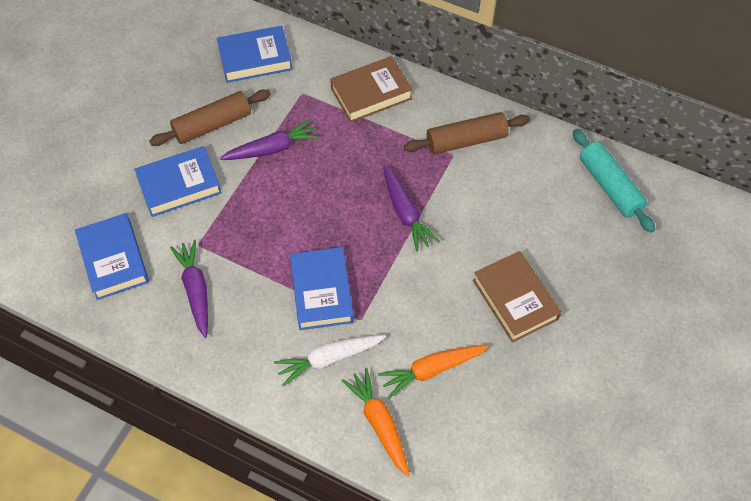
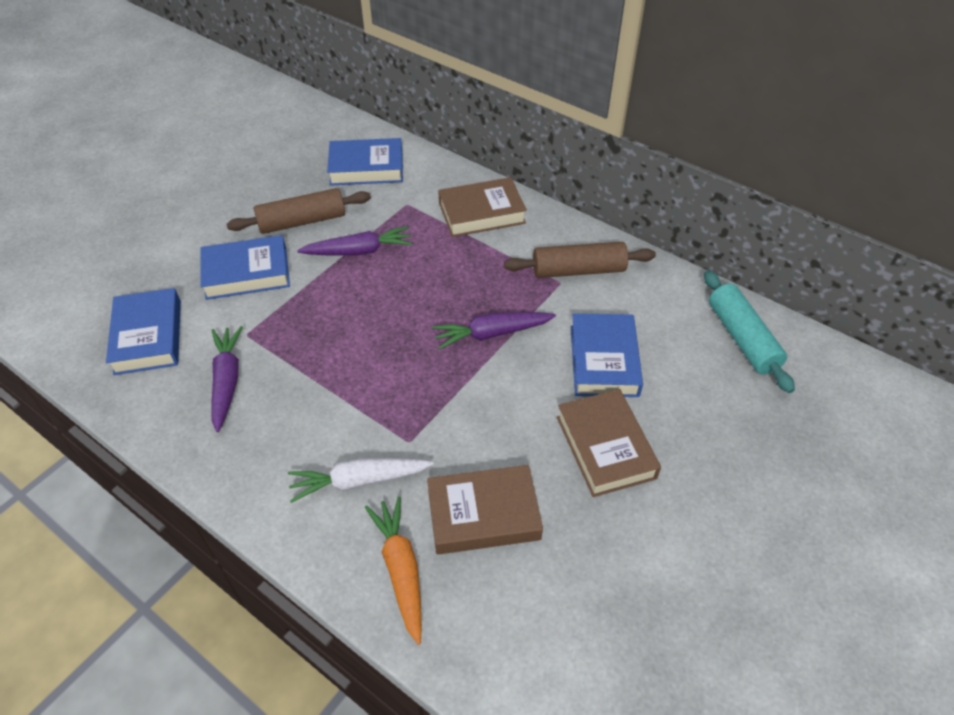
camera: 10 degrees right, 10 degrees down
blue book [290,247,354,330] -> blue book moved to [571,313,643,397]
orange carrot [378,345,489,399] -> brown book [427,465,543,555]
purple carrot [383,165,440,252] -> purple carrot turned 90 degrees clockwise [432,312,556,350]

